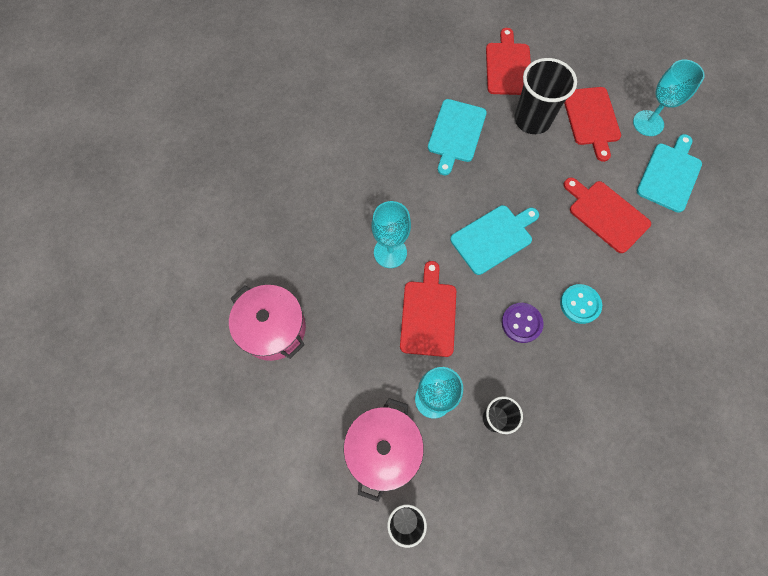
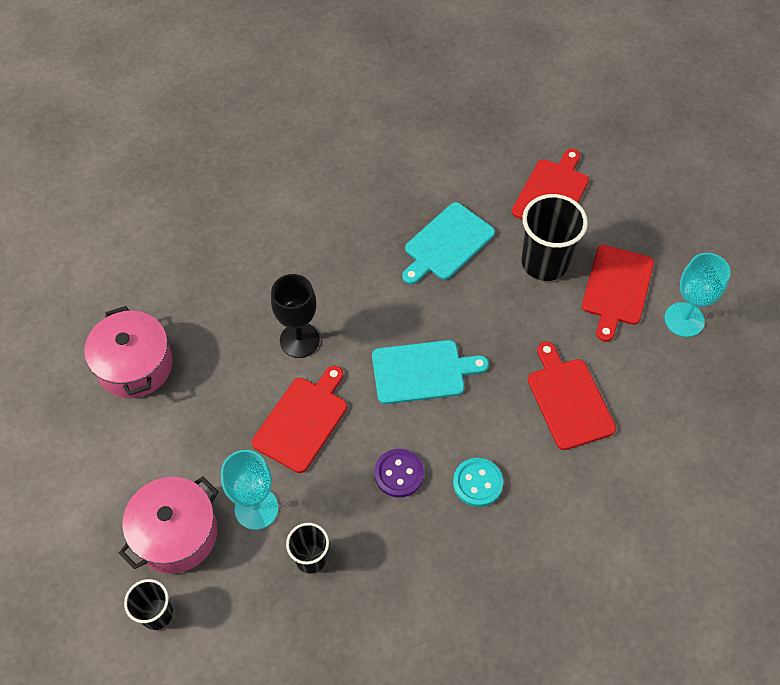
camera: 25 degrees right, 10 degrees down
turquoise goblet [371,201,411,268] -> black goblet [271,274,320,358]
turquoise cutting board [637,134,702,213] -> none

